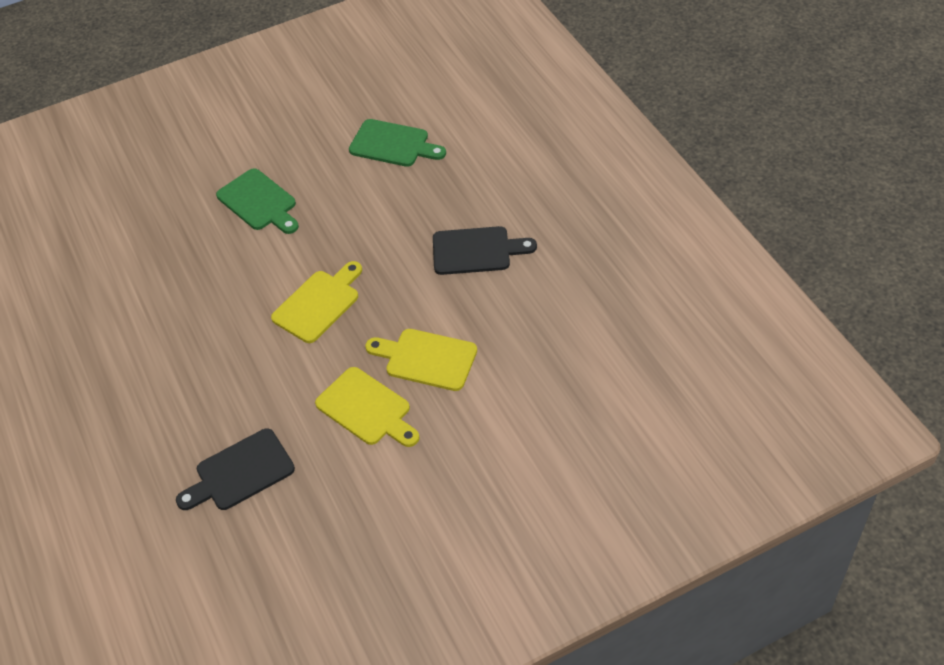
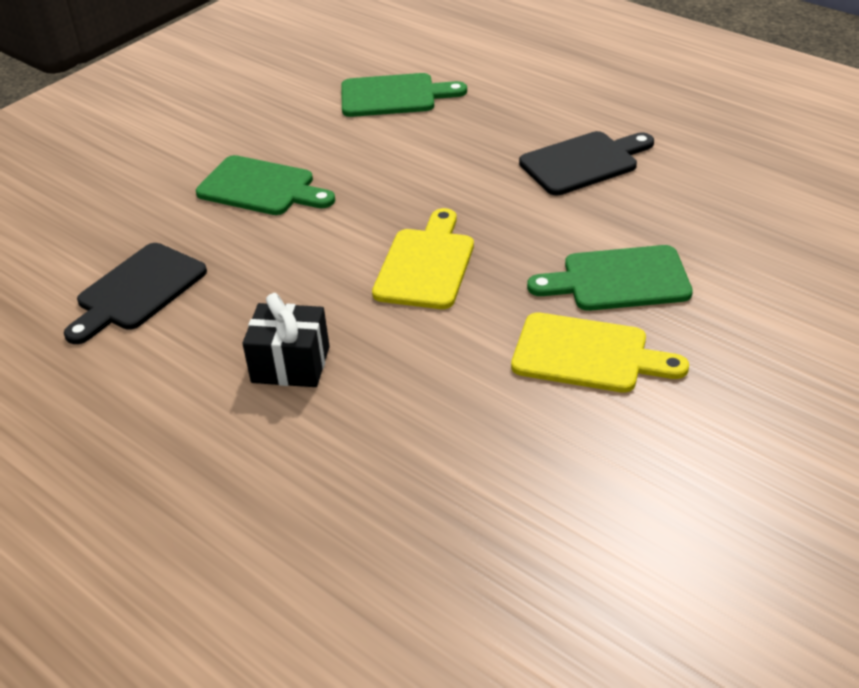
camera: 25 degrees left, 10 degrees down
black cutting board [176,428,295,510] -> black cutting board moved to [64,243,207,344]
yellow cutting board [365,329,477,391] -> green cutting board [527,245,693,311]
none -> black gift [242,293,330,387]

